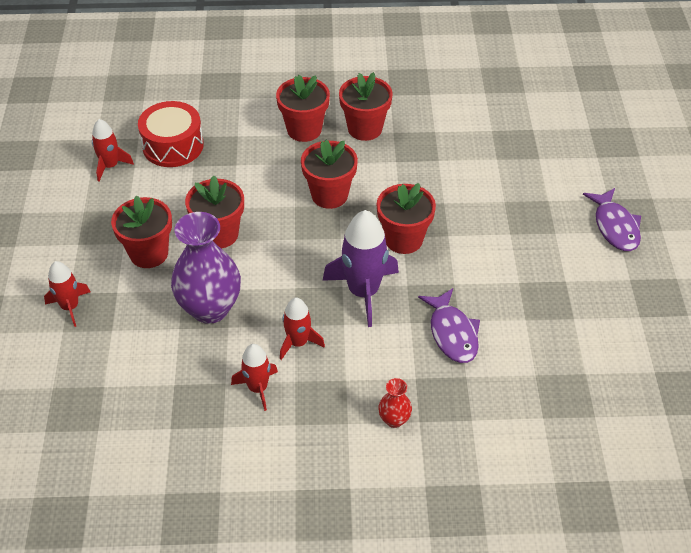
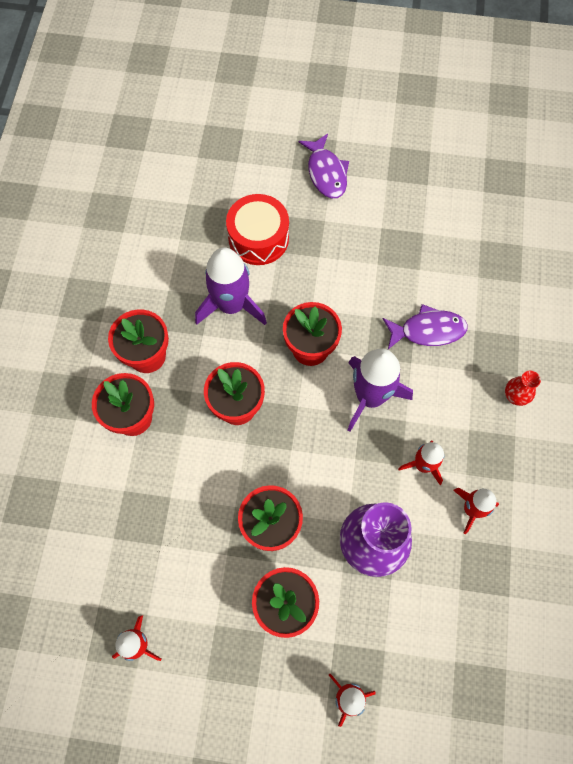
camera: 80 degrees left, 20 degrees up
red drum [138,101,204,167] -> red drum moved to [226,194,289,265]
purple fish [583,188,641,251] -> purple fish turned 75 degrees clockwise [299,134,349,198]
none -> purple rocket [195,247,267,325]

